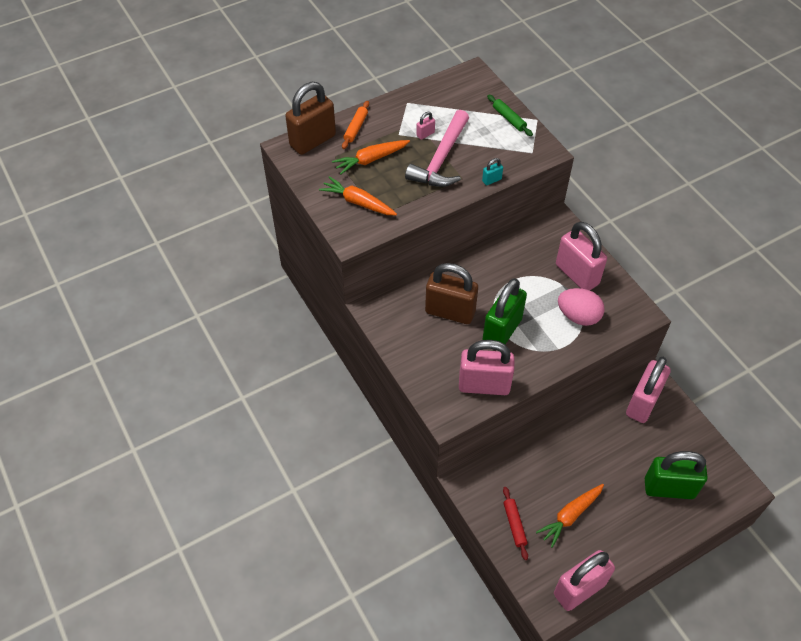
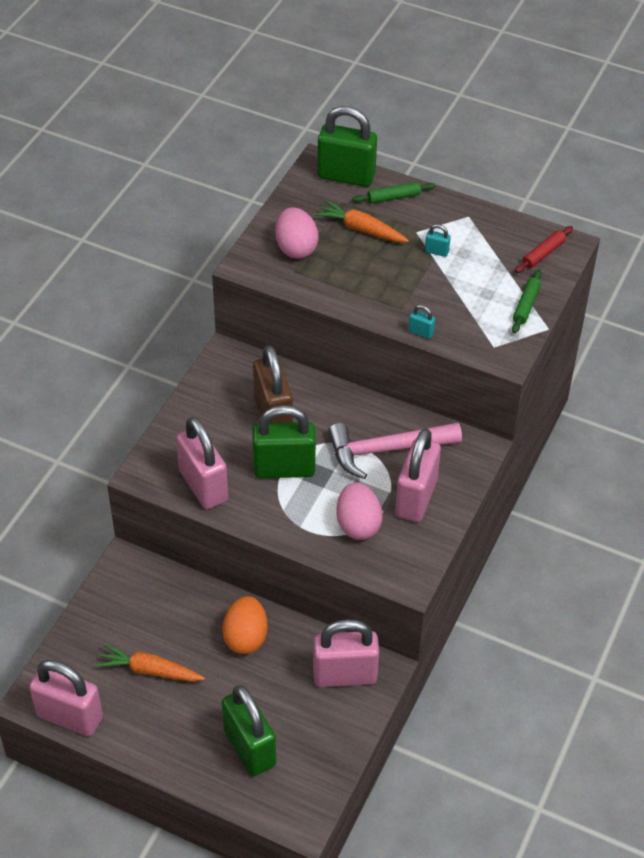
camera: 55 degrees right, 5 degrees down
brown padlock [285,82,336,155] -> green padlock [317,106,377,187]
orange carrot [319,176,397,215] -> pink egg [275,207,319,259]
orange rolling pin [342,101,369,149] -> green rolling pin [353,182,436,204]
pink hammer [405,110,469,187] -> pink hammer moved to [328,422,462,479]
pink padlock [416,112,435,140] -> turquoise padlock [425,224,451,257]
red rolling pin [503,487,528,560] -> red rolling pin moved to [515,226,573,273]
none -> orange egg [222,596,268,654]

